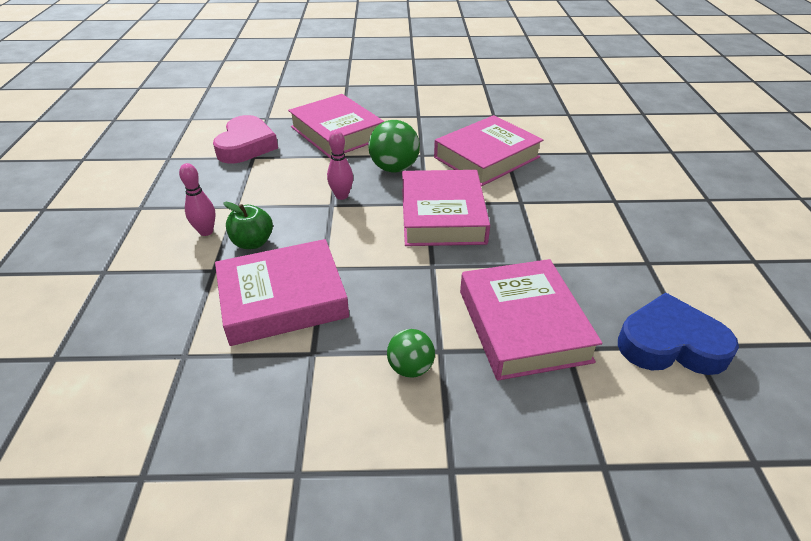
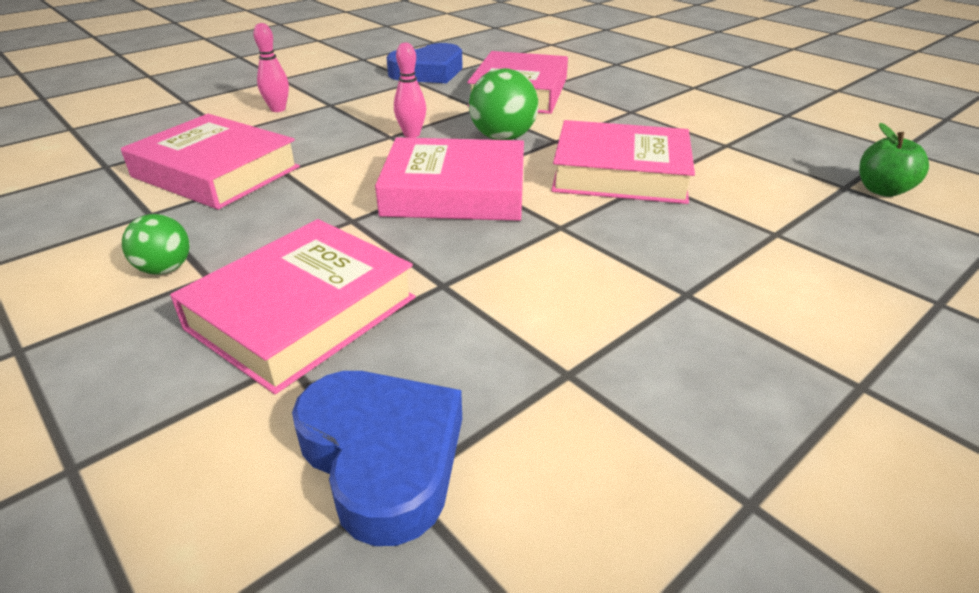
camera: 50 degrees right, 5 degrees down
pink heart [213,115,278,164] -> blue heart [386,43,463,83]
green apple [223,202,273,249] -> green apple moved to [859,123,929,197]
pink book [402,170,490,246] -> pink book turned 45 degrees clockwise [375,137,524,221]

